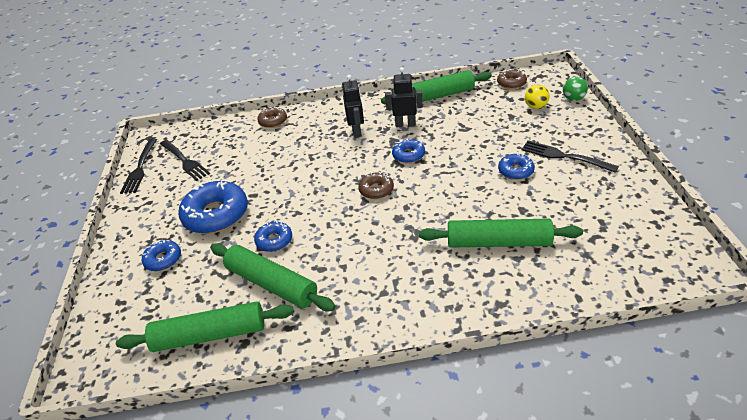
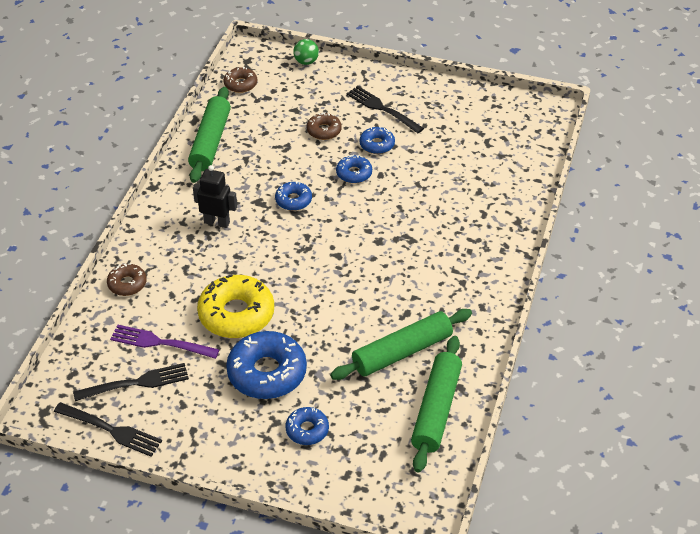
camera: 70 degrees left, 5 degrees up
blue donut [254,221,292,252] -> blue donut moved to [336,154,372,184]
brown donut [358,172,394,199] -> brown donut moved to [307,112,342,140]
black robot [385,67,423,127] -> none
green rolling pin [419,219,583,248] -> none
black fork [521,140,619,173] -> black fork turned 75 degrees clockwise [346,86,424,133]
yellow ball [525,85,550,109] -> none
none -> purple fork [110,325,219,359]
none -> yellow donut [197,274,274,338]

